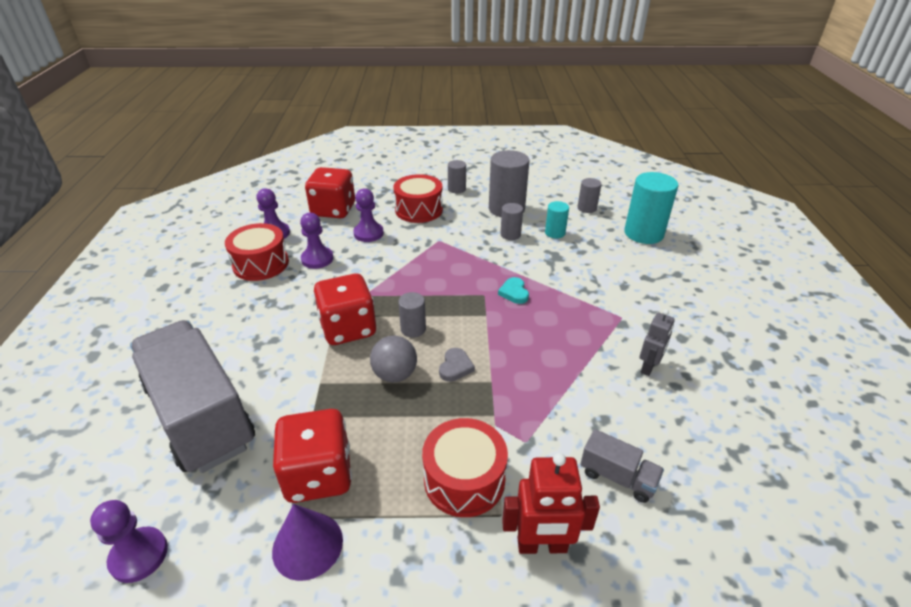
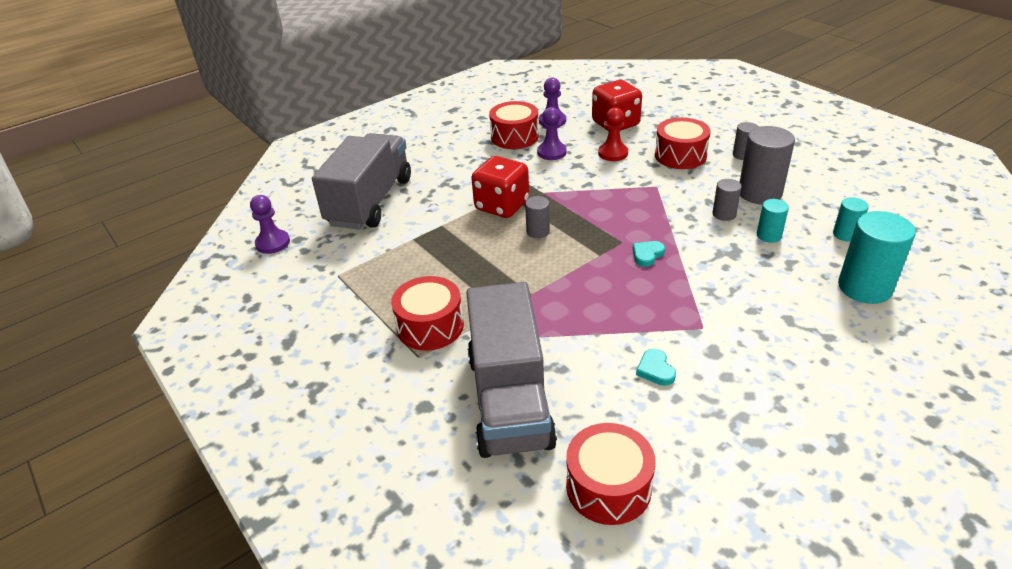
camera: 55 degrees right, 0 degrees up
purple cone [272,504,343,581] -> none
red dice [273,409,352,503] -> none
purple pawn [353,189,384,242] -> red pawn [598,107,628,161]
grey ball [370,336,417,382] -> none
grey heart [439,348,475,382] -> none
red robot [502,453,600,554] -> none
grey cylinder [578,178,601,213] -> turquoise cylinder [833,197,869,242]
grey truck [580,429,664,503] -> grey truck [466,282,557,458], size x2.38
grey robot [640,309,675,376] -> turquoise heart [636,349,676,386]
none -> red drum [566,423,656,525]

